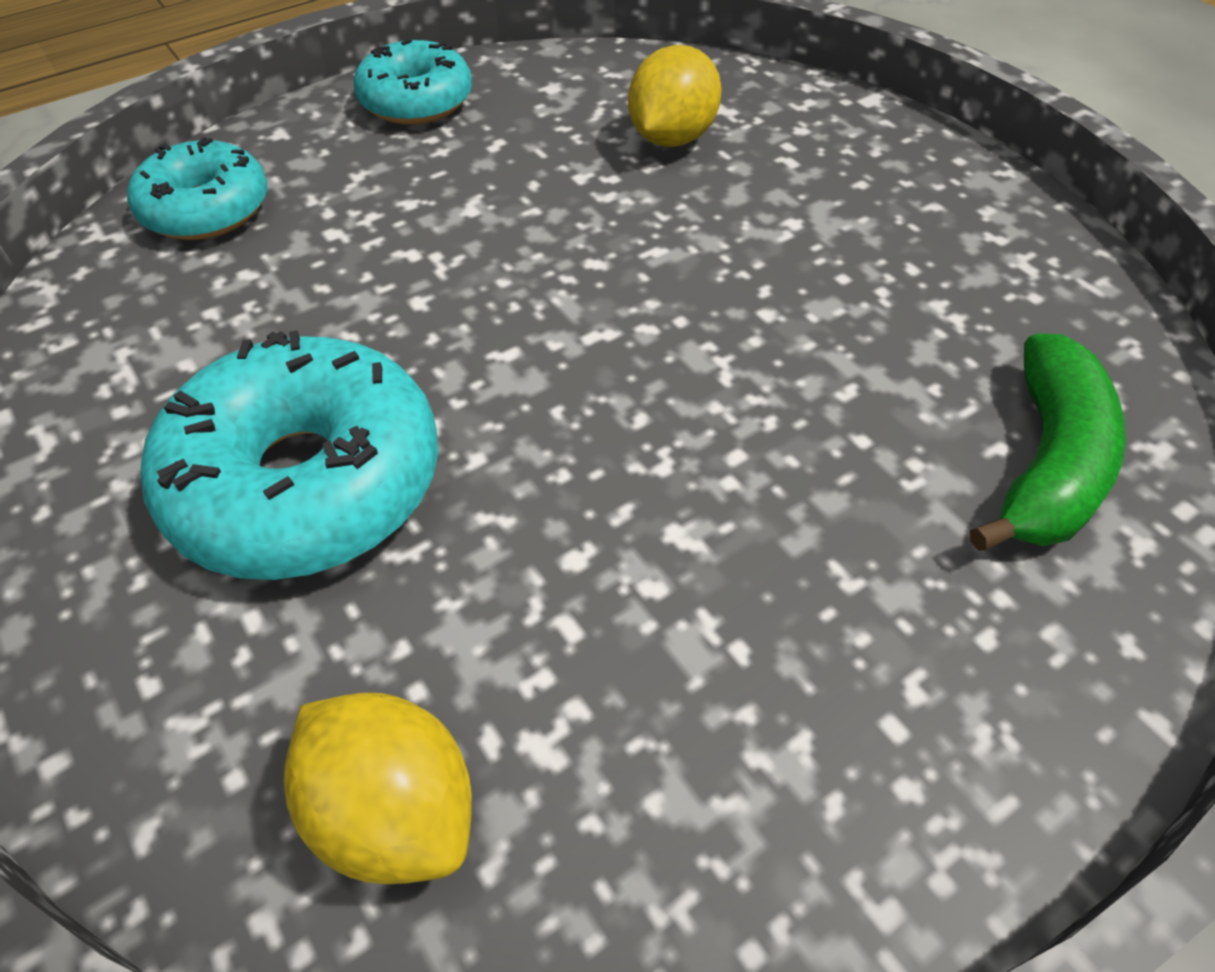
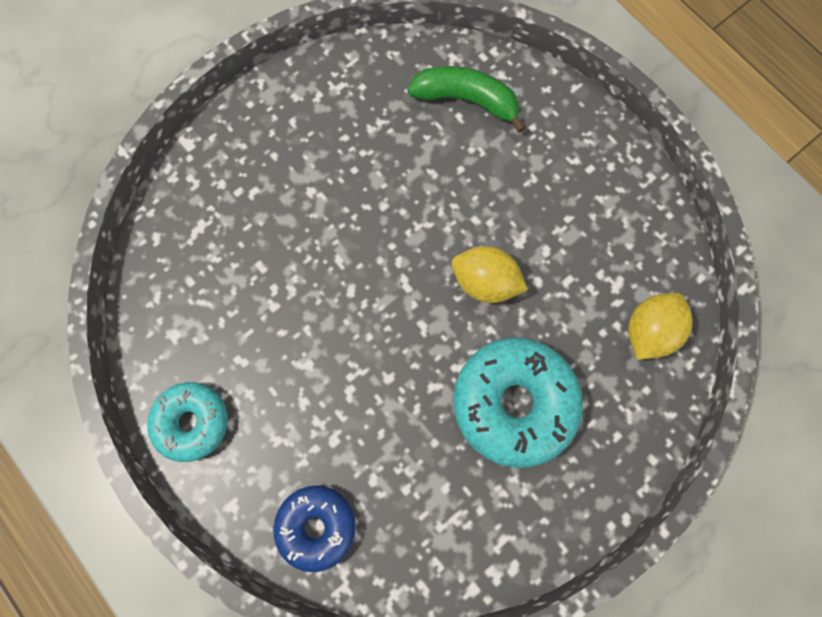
camera: 95 degrees left, 25 degrees up
turquoise donut [127,137,268,240] -> blue donut [273,485,356,572]
yellow lemon [628,45,722,147] -> yellow lemon moved to [452,246,528,303]

